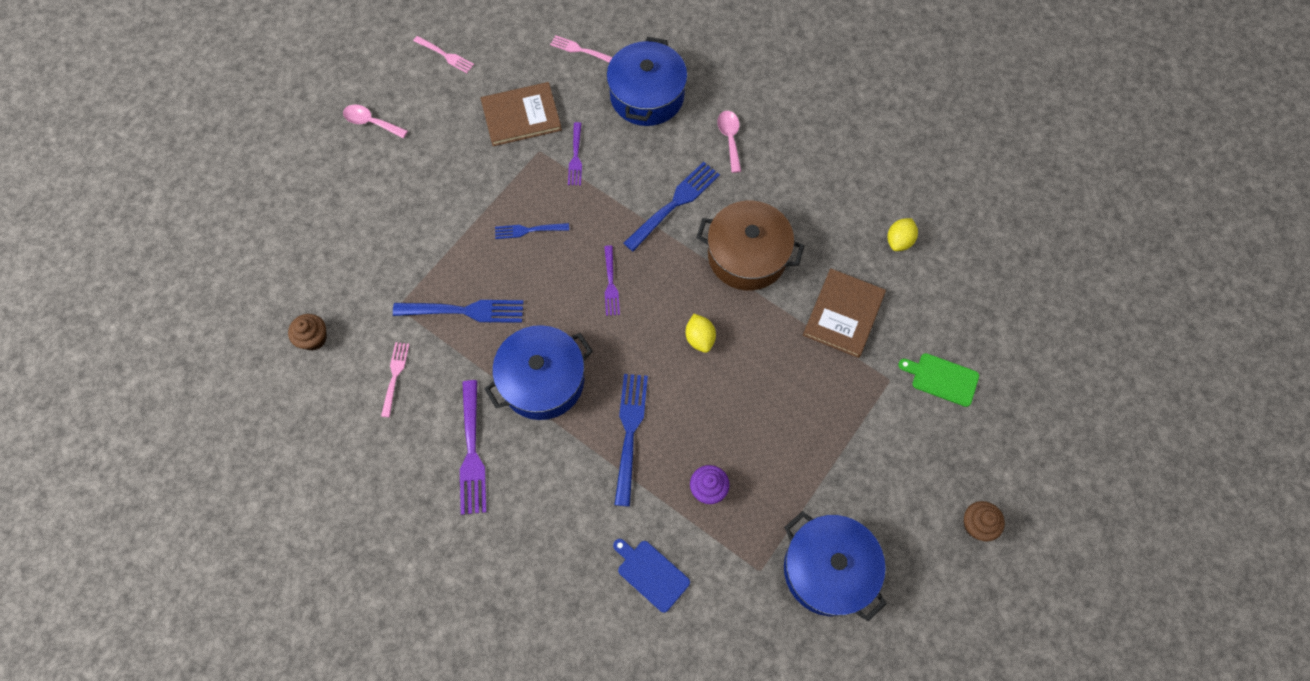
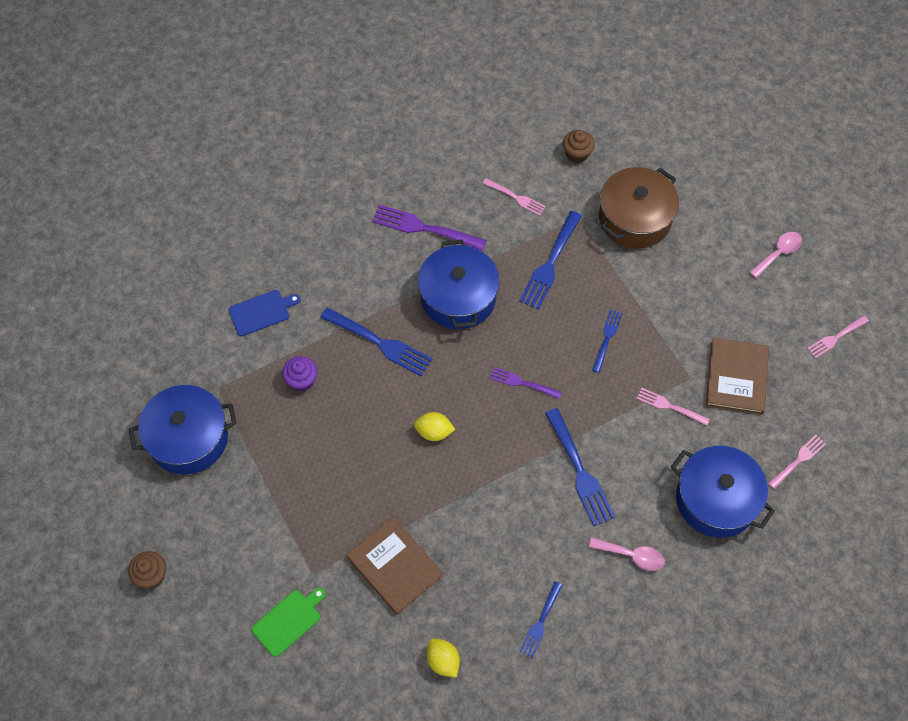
camera: 115 degrees right, 5 degrees down
purple fork [568,122,582,185] -> pink fork [637,388,710,426]
brown pot [696,201,804,290] -> brown pot moved to [599,167,679,249]
none -> blue fork [520,581,563,658]

